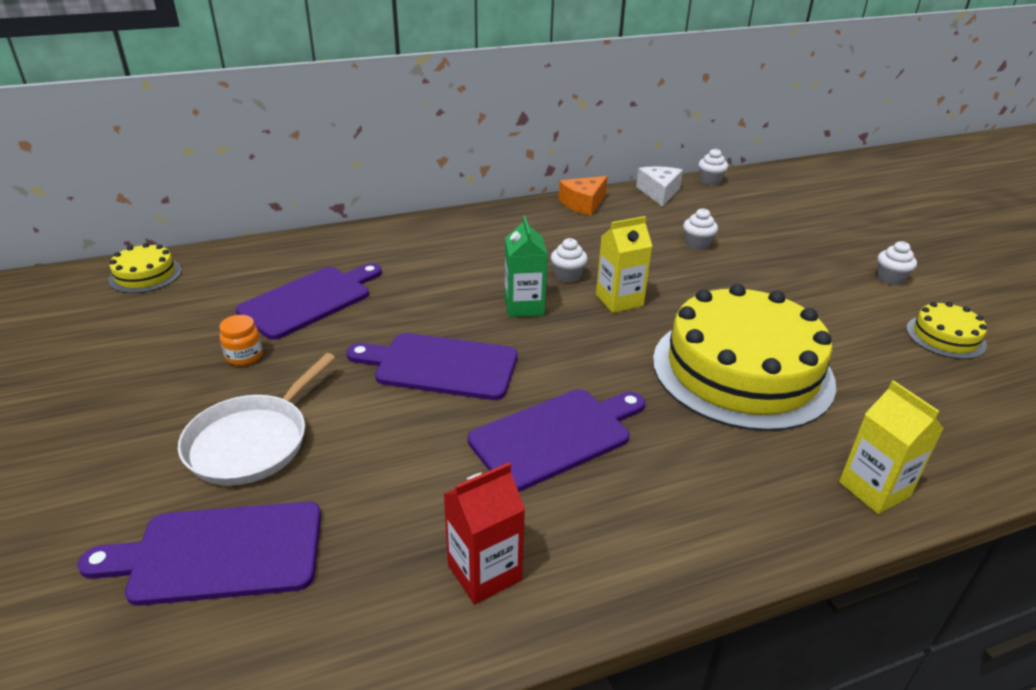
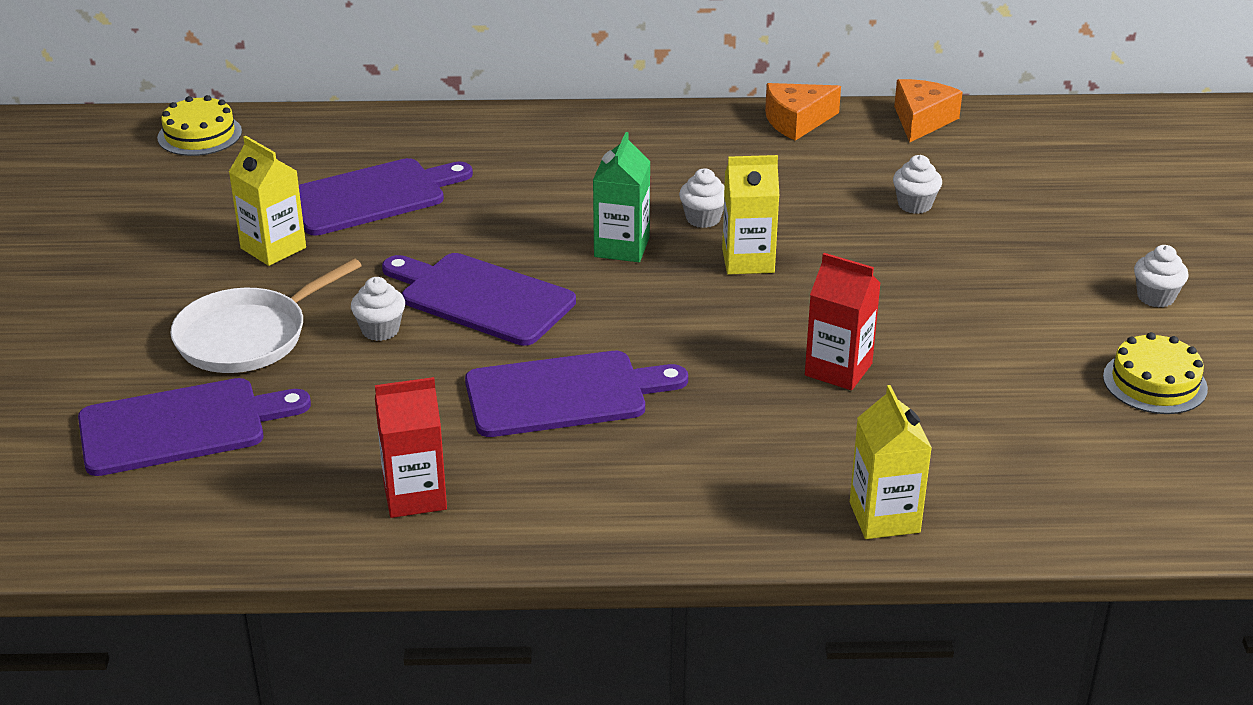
camera: 20 degrees right, 0 degrees up
purple cutting board [77,501,321,606] -> purple cutting board turned 150 degrees clockwise [78,378,311,476]
orange jar [219,315,263,366] -> yellow carton [229,136,306,266]
white cheese [636,166,683,207] -> orange cheese [894,79,963,142]
yellow cake [653,284,836,431] -> red carton [805,253,881,390]
white cupcake [698,148,728,185] -> white cupcake moved to [351,277,405,341]

